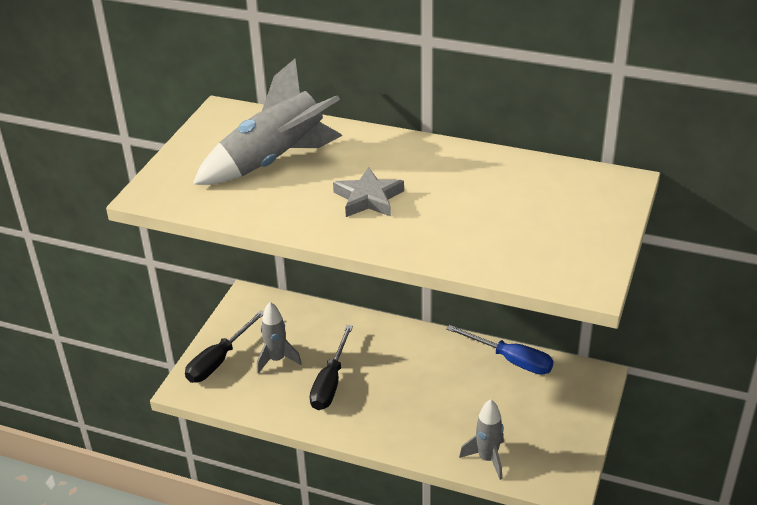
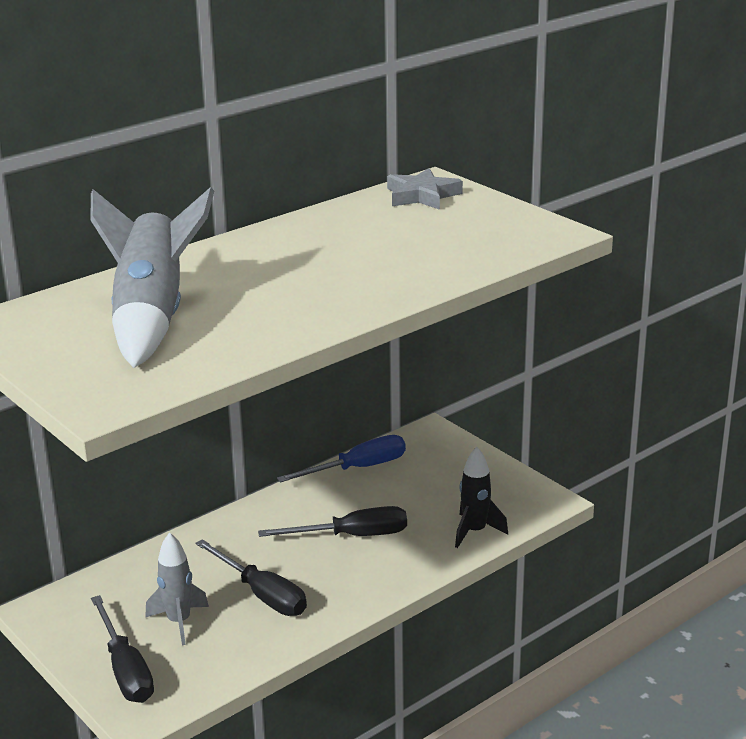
camera: 60 degrees left, 10 degrees down
grey star [333,167,404,217] -> grey star moved to [387,168,463,210]
grey rocket [459,399,504,480] -> black rocket [455,447,508,548]
none -> black screwdriver [258,506,407,537]

